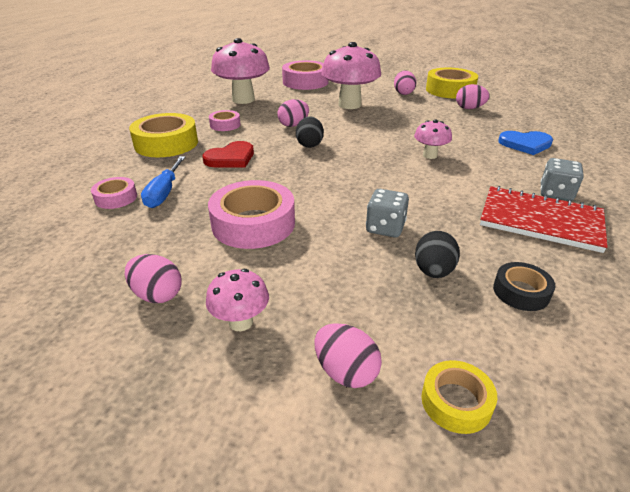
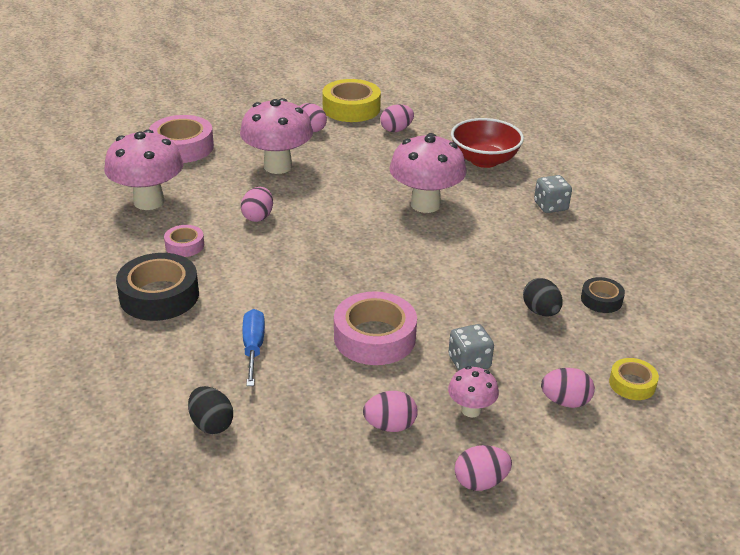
camera: 40 degrees left, 0 degrees up
pink tape [91,177,137,209] -> none
yellow tape [129,113,198,157] -> black tape [116,253,199,321]
blue screwdriver [141,156,185,208] -> blue screwdriver turned 150 degrees counterclockwise [243,309,265,386]
red heart [202,141,254,168] -> none
black egg [296,116,324,148] -> black egg moved to [188,386,233,434]
grey dice [366,189,409,238] -> grey dice moved to [448,324,494,371]
pink mushroom [414,120,452,159] -> pink mushroom [389,133,467,213], size x2.00
red notebook [480,186,608,253] -> none
blue heart [498,131,553,155] -> red bowl [451,118,524,168]
none -> pink egg [455,445,512,491]

